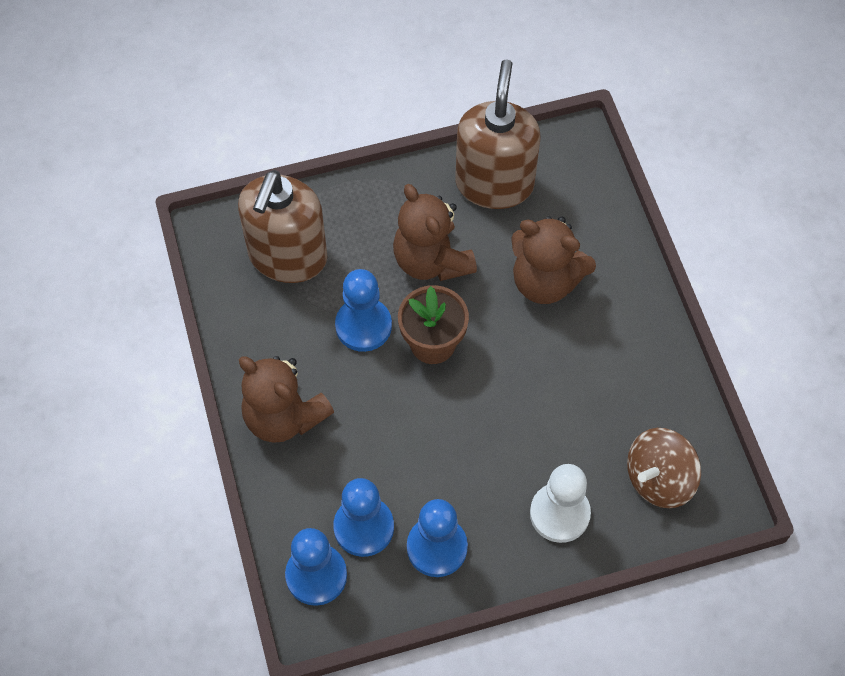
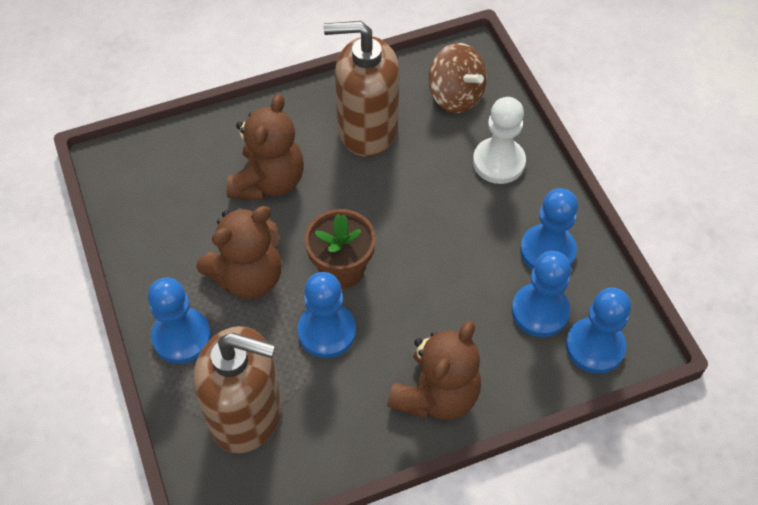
camera: 95 degrees left, 5 degrees down
brown soap dispenser [455,59,541,209] -> brown soap dispenser moved to [324,21,400,157]
none -> blue pawn [148,277,211,364]

